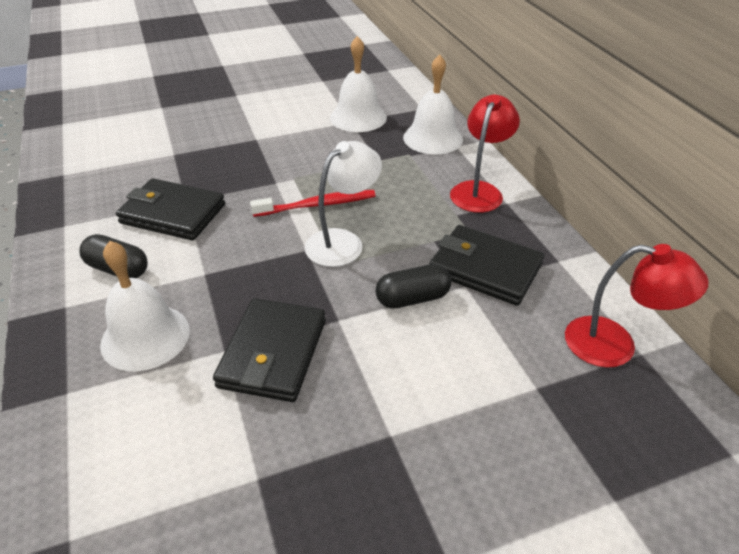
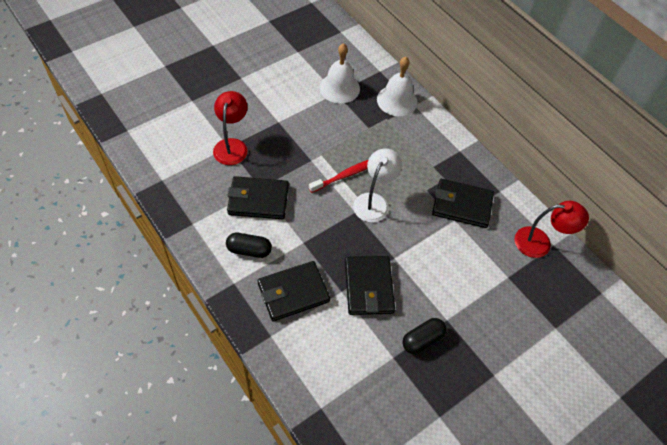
camera: 20 degrees left, 15 degrees up
white bell [100,241,190,371] -> black wallet [258,261,330,321]
black capsule [375,264,451,309] -> black capsule moved to [402,318,447,354]
red lamp [450,94,520,213] -> red lamp moved to [213,91,248,165]

